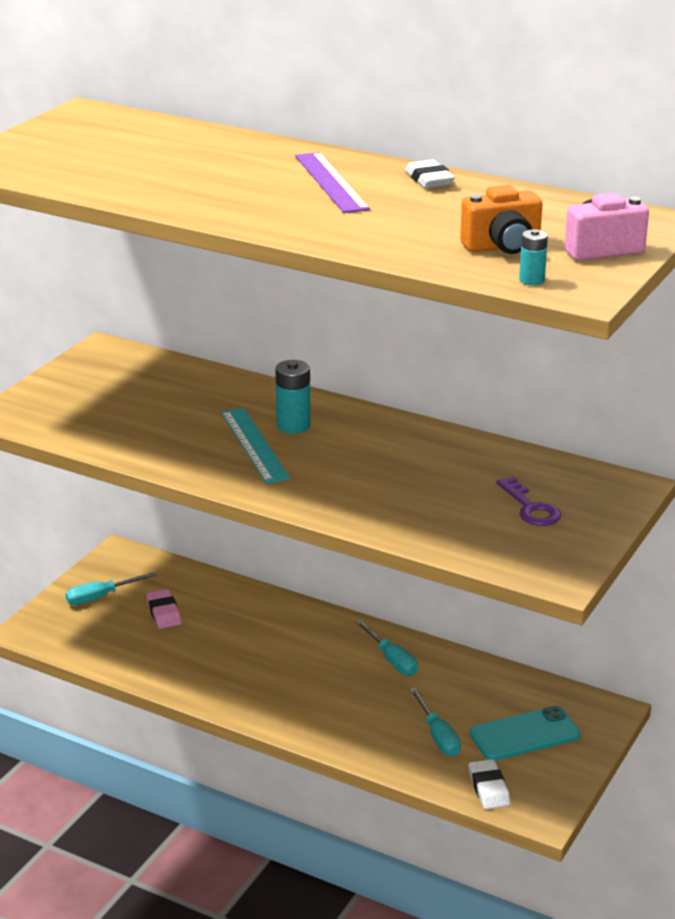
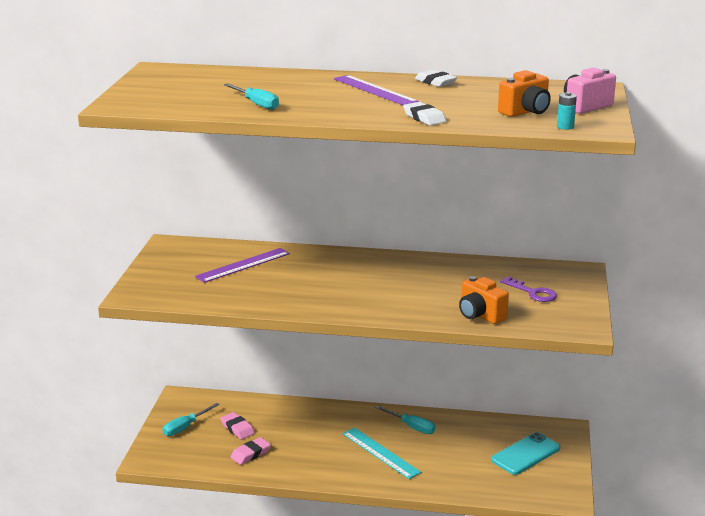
camera: 20 degrees left, 5 degrees down
turquoise ruler [221,408,291,484] -> turquoise ruler moved to [342,428,421,479]
turquoise battery [275,360,311,434] -> none
turquoise screwdriver [410,688,461,756] -> turquoise screwdriver moved to [224,84,279,110]
white eraser [468,759,510,810] -> white eraser moved to [403,102,446,126]
none -> purple ruler [195,248,290,283]
none -> pink eraser [230,437,271,465]
none -> orange camera [459,276,509,324]

